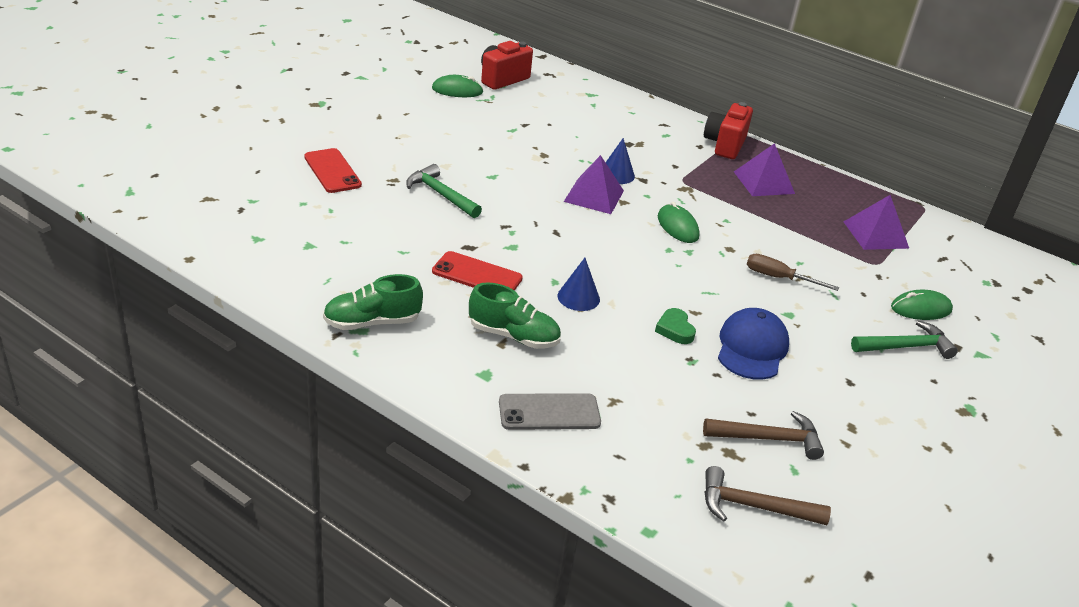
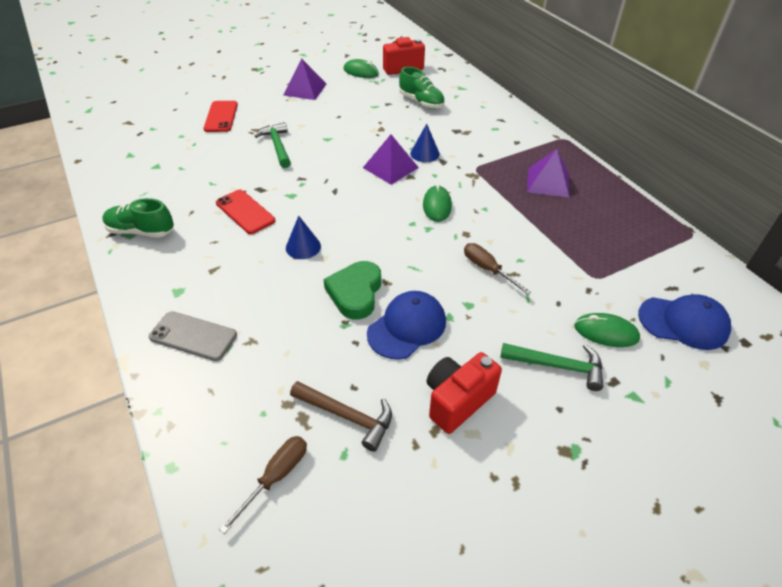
camera: 30 degrees right, 10 degrees up
green shoe [469,282,561,349] -> green shoe moved to [399,67,445,109]
green heart [655,308,696,344] -> green heart [323,261,381,319], size x1.71
red camera [704,102,753,159] -> red camera moved to [427,352,502,434]
brown hammer [704,466,831,525] -> brown screwdriver [219,436,307,534]
purple pyramid [844,195,909,250] -> purple pyramid moved to [283,58,326,100]
none -> blue cap [638,294,731,350]

